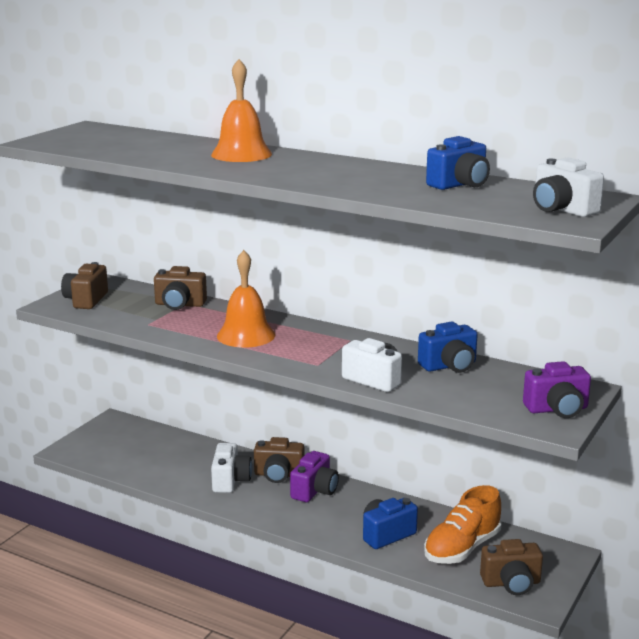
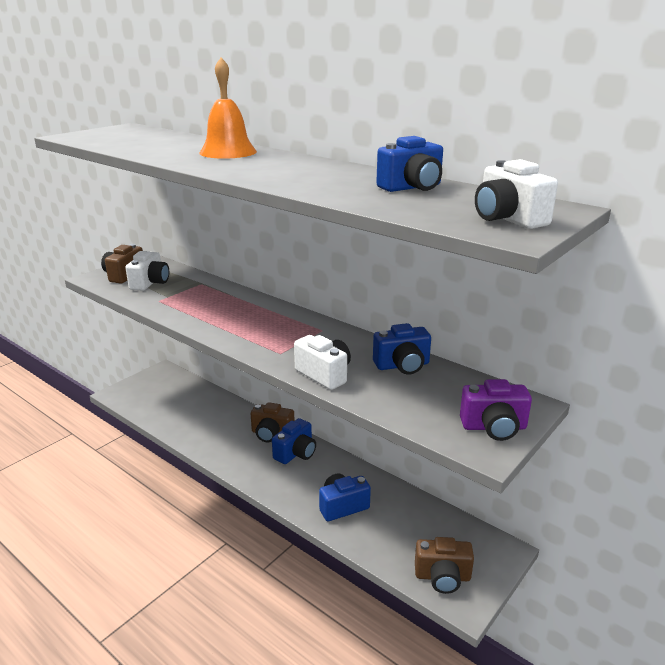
camera: 10 degrees right, 5 degrees up
brown camera [154,266,207,310] -> none
white camera [211,443,252,493] -> white camera moved to [125,251,169,291]
orange bell [217,250,275,348] -> none
purple camera [290,451,339,502] -> blue camera [272,418,316,464]
orange shoe [424,485,501,564] -> none

